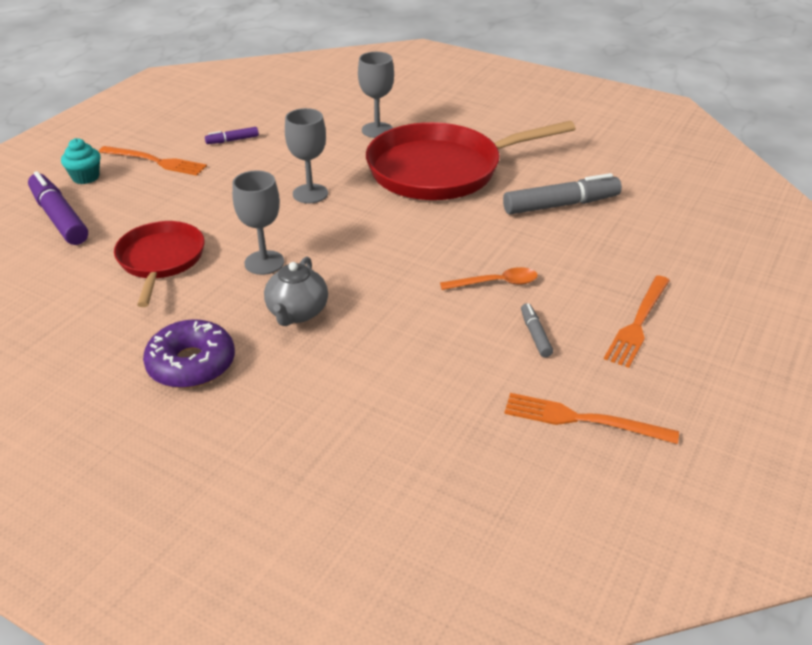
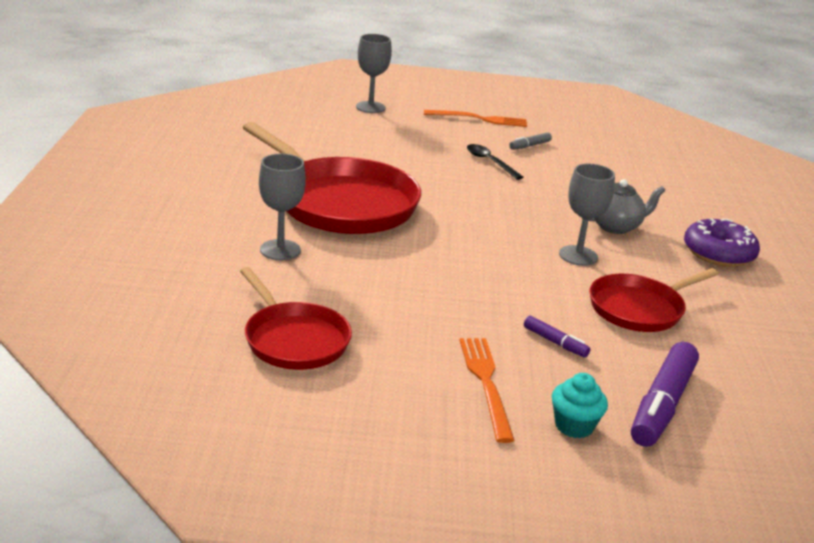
camera: 120 degrees left, 10 degrees down
purple marker [205,127,259,144] -> purple marker moved to [524,316,591,358]
grey goblet [285,108,328,204] -> grey goblet moved to [356,34,392,113]
orange spoon [440,267,538,290] -> black spoon [467,144,523,180]
grey marker [503,173,622,215] -> none
orange fork [504,393,679,444] -> none
none -> red pan [240,267,352,370]

